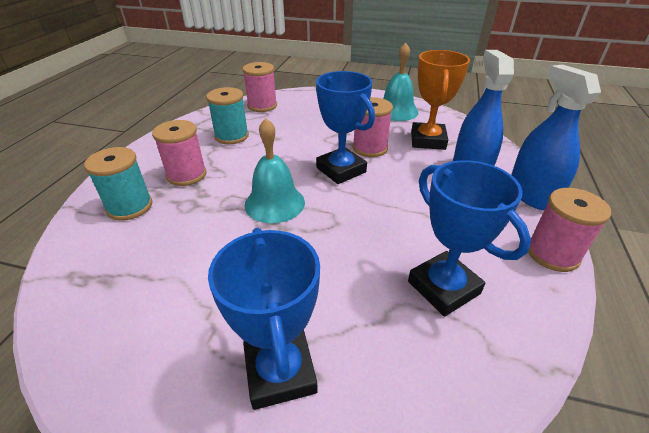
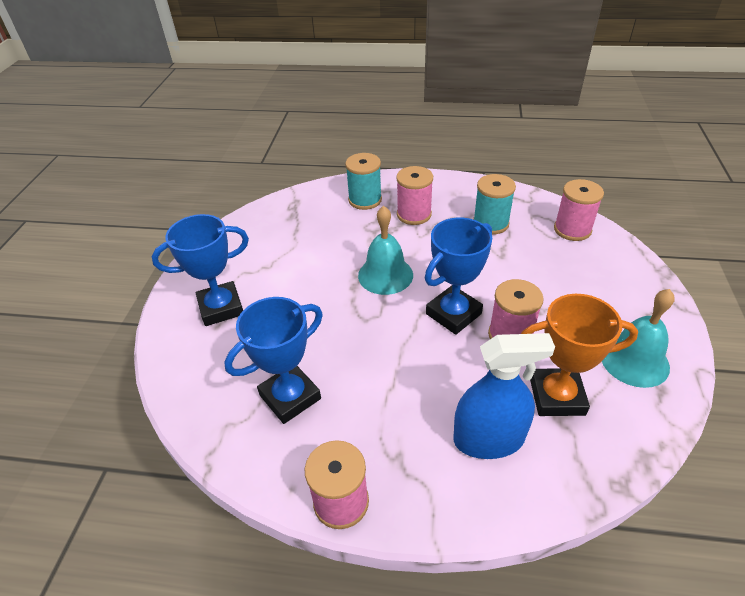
camera: 85 degrees right, 5 degrees up
blue spray bottle [511,65,601,210] -> none

